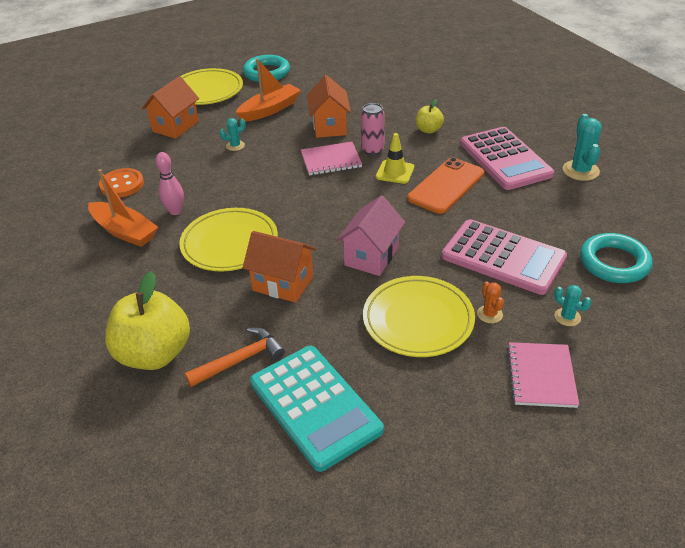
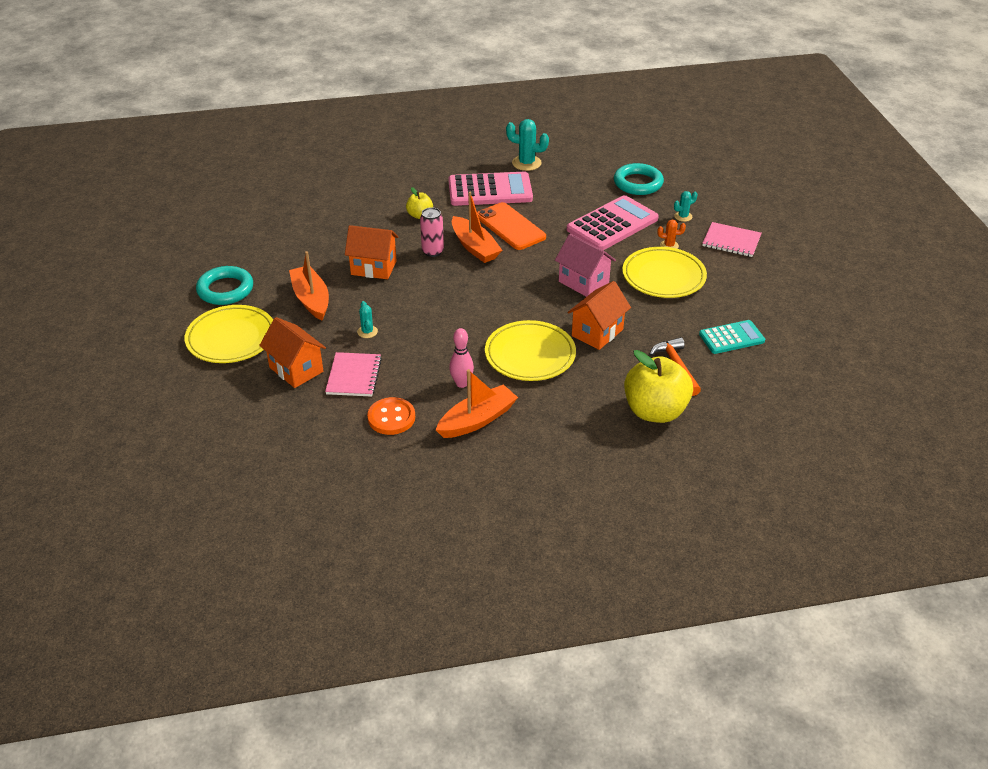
camera: 75 degrees left, 0 degrees up
turquoise calculator [250,346,384,472] -> turquoise calculator [699,320,765,354], size x0.60
pink notebook [301,142,362,175] -> pink notebook moved to [325,352,382,397]
yellow traffic cone [376,133,414,184] -> orange boat [452,192,502,263]

